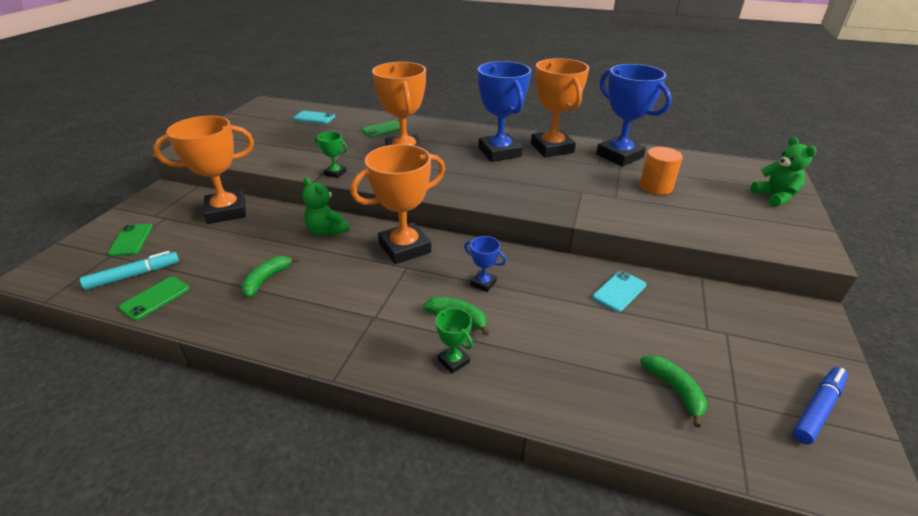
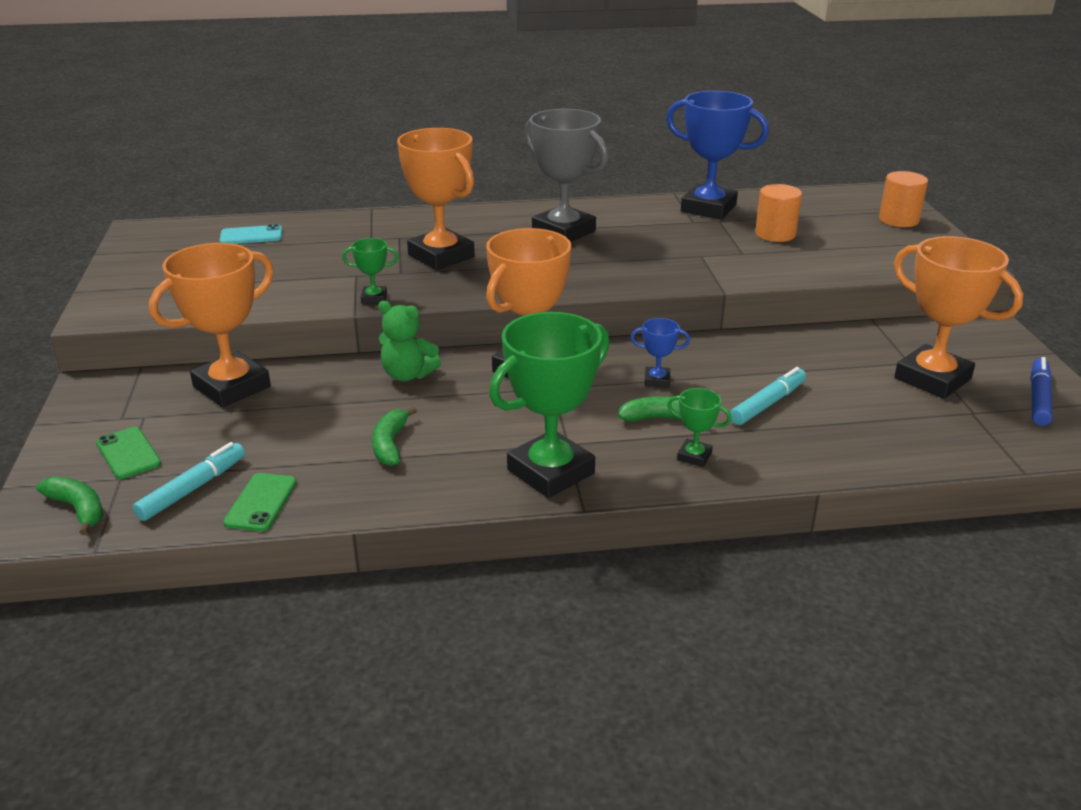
camera: 25 degrees left, 5 degrees down
green phone [362,120,400,137] -> none
blue trophy [478,61,531,162] -> grey trophy [524,109,608,242]
orange trophy [531,58,589,157] -> orange trophy moved to [894,236,1023,399]
turquoise phone [593,271,646,312] -> none
green banana [640,355,707,428] -> green banana moved to [36,477,103,535]
green teddy bear [751,137,817,207] -> orange cylinder [879,171,928,227]
none -> green trophy [489,312,610,498]
none -> turquoise marker [730,367,806,425]

